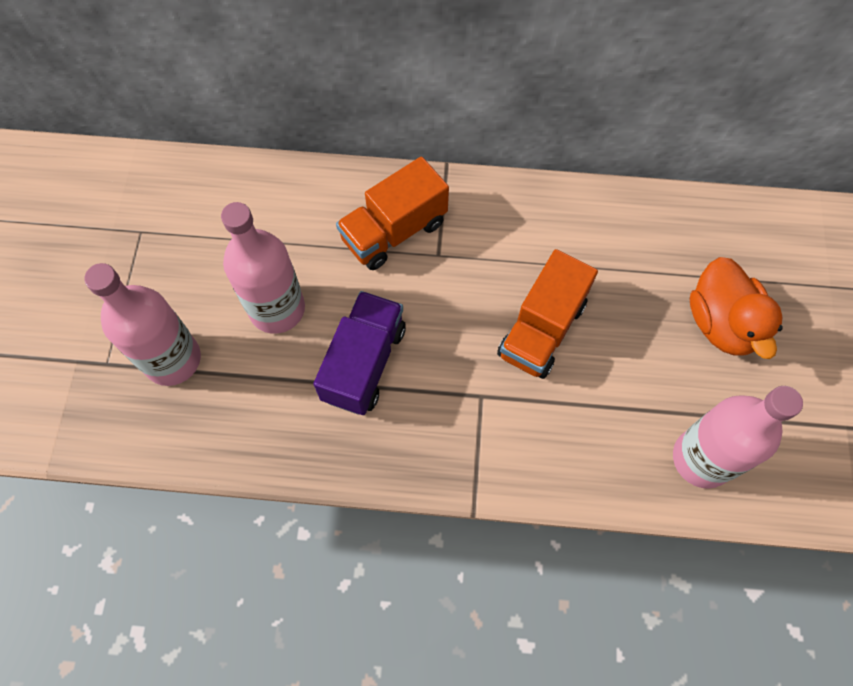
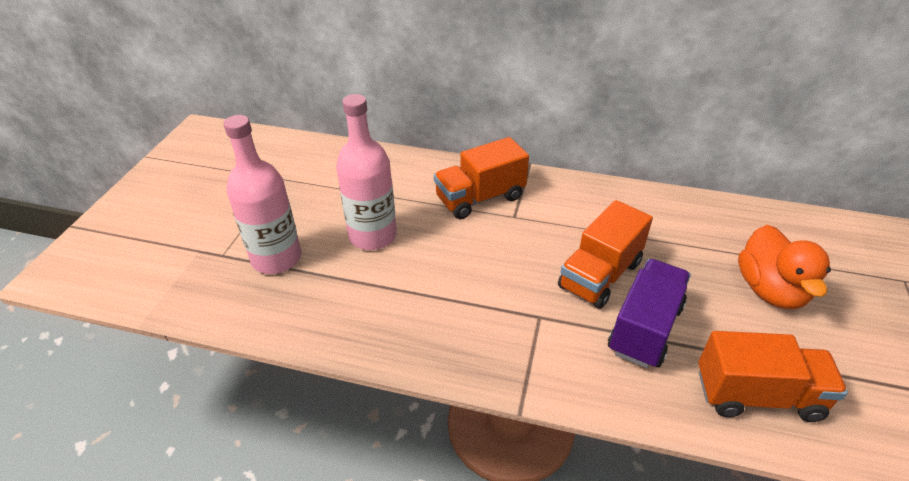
camera: 10 degrees right, 25 degrees down
purple truck [313,291,406,415] -> purple truck moved to [608,259,691,368]
pink bottle [673,386,803,489] -> orange truck [698,331,848,422]

